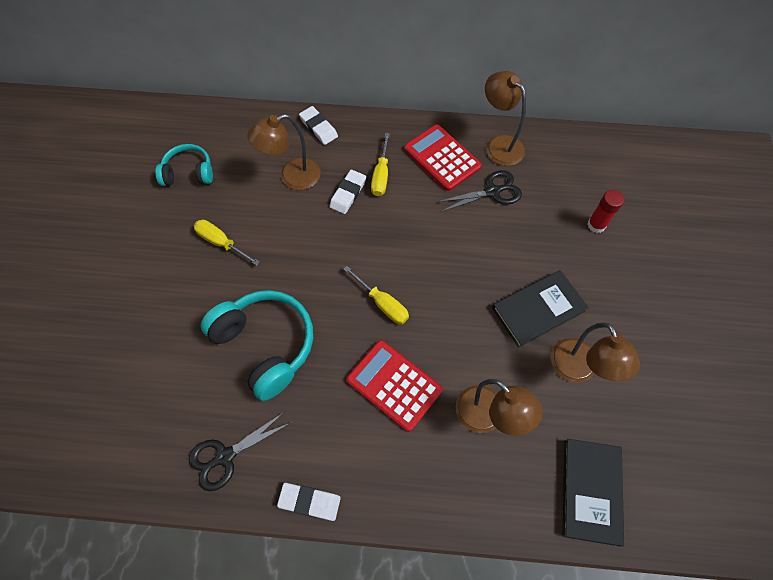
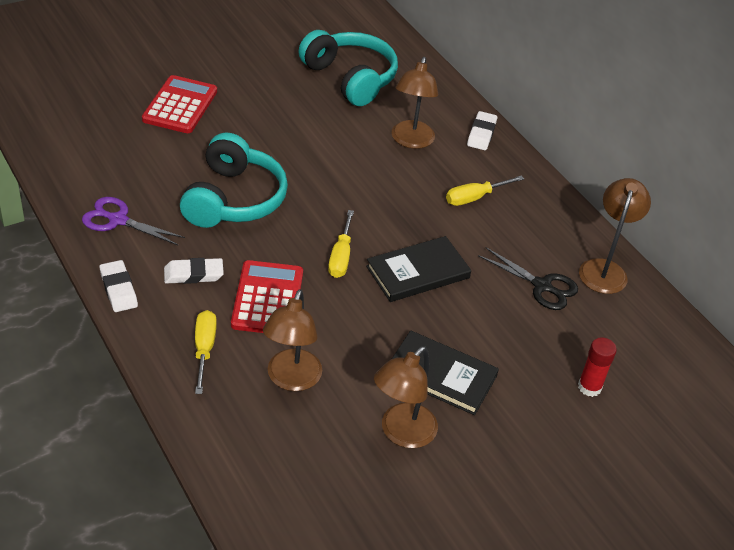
camera: 50 degrees right, 20 degrees down
turquoise headphones [155,144,213,186] -> turquoise headphones [298,30,398,106], size x1.69
black scissors [189,412,292,491] -> purple scissors [82,197,185,245]
yellow screwdriver [194,220,260,266] -> yellow screwdriver moved to [195,310,217,394]
brown lamp [247,114,321,190] -> brown lamp turned 105 degrees counterclockwise [392,57,438,149]
white eraser [329,170,366,214] -> white eraser moved to [164,258,224,284]
red calculator [404,125,482,191] -> red calculator moved to [142,75,217,133]
black book [563,439,624,546] -> black book moved to [366,236,471,302]

